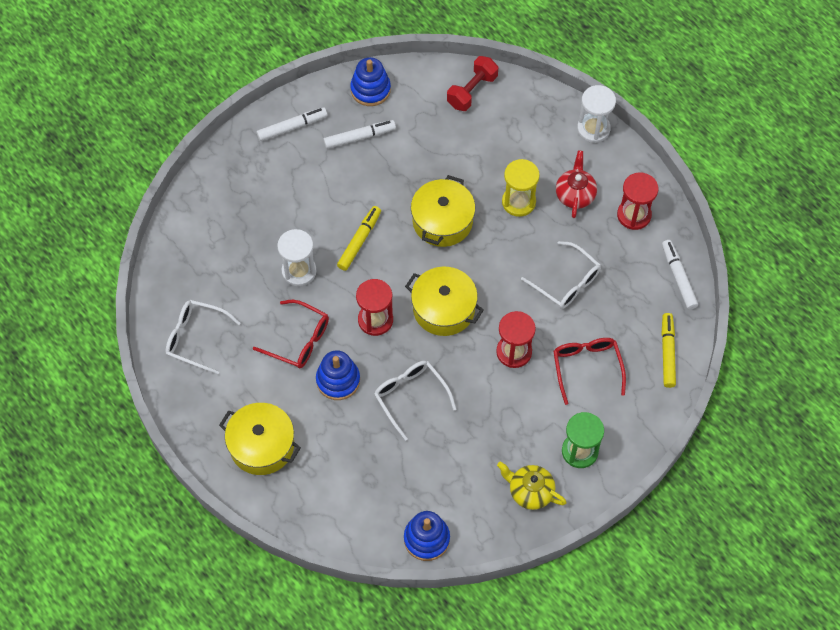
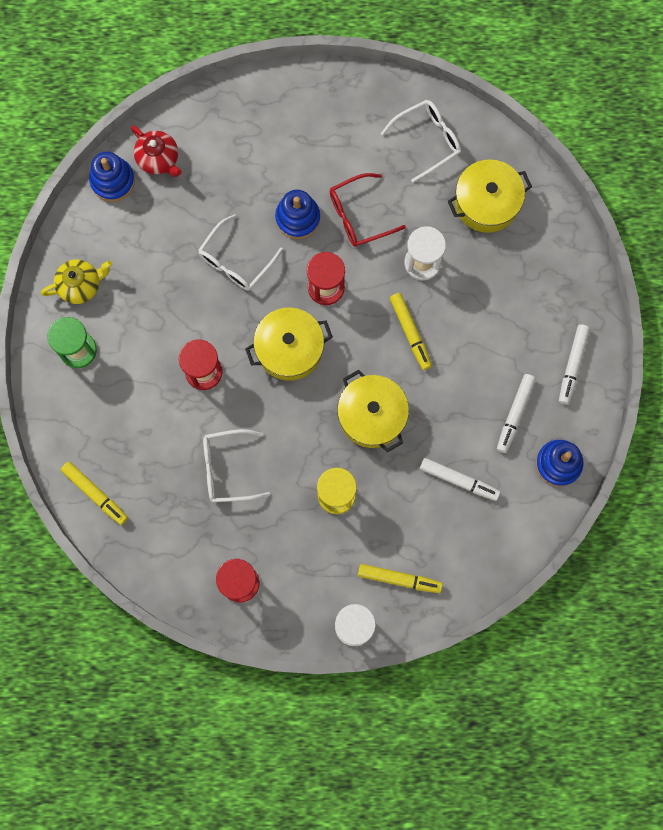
camera: 130 degrees right, 15 degrees up
yellow pot [219,403,301,475] -> yellow pot moved to [448,159,532,233]
white glasses [374,361,456,441] -> white glasses turned 120 degrees clockwise [198,214,283,291]
red dumbbell [447,56,498,111] -> none
red glasses [553,338,626,405] -> none
red teapot [556,150,597,218] -> red teapot moved to [131,125,182,177]
white marker [662,240,698,310] -> white marker moved to [420,458,500,501]
none -> yellow marker [358,564,443,593]

